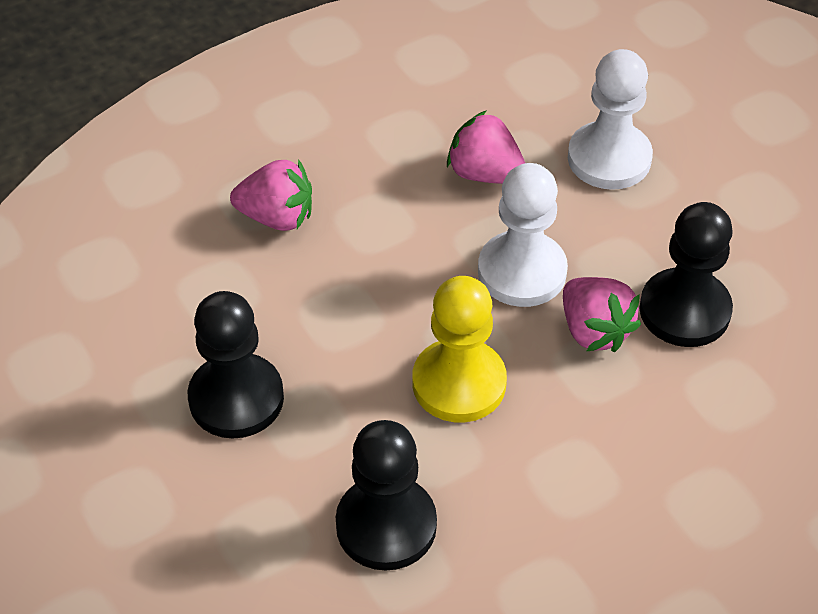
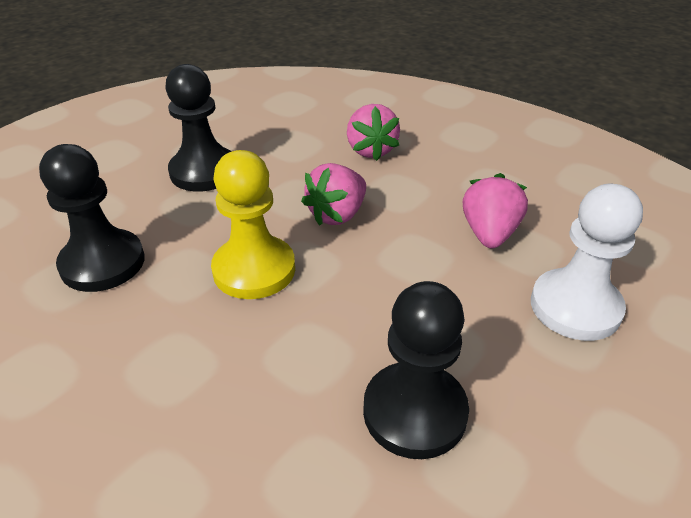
camera: 70 degrees right, 10 degrees down
white pawn [478,163,568,307] -> none
pink strawberry [563,277,641,352] -> pink strawberry moved to [301,163,366,226]

